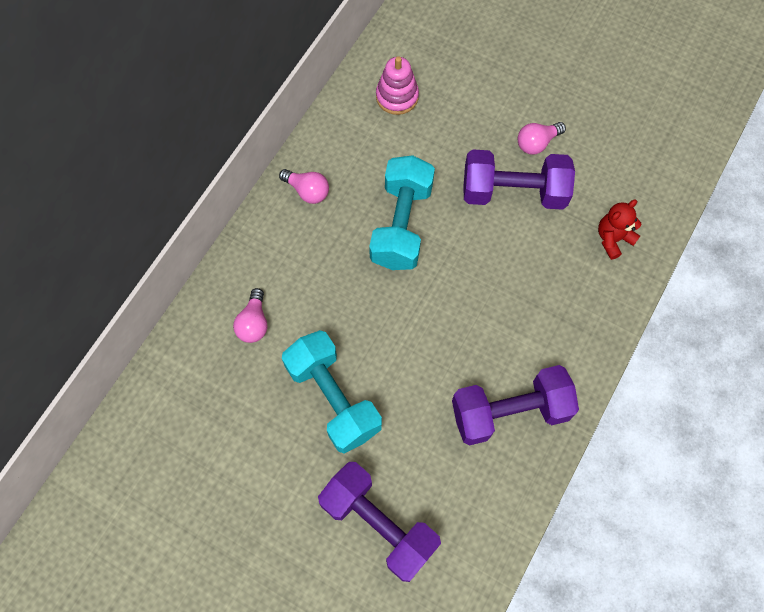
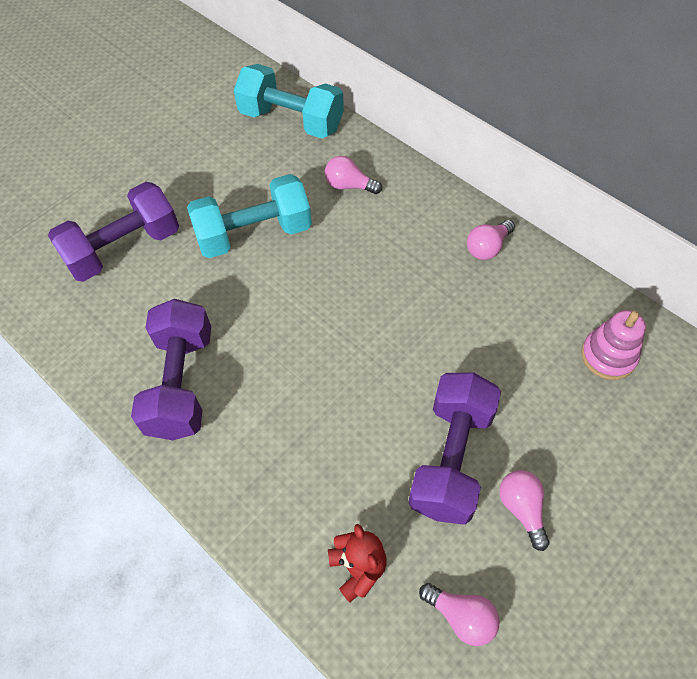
camera: 105 degrees right, 10 degrees down
turquoise dumbbell [369,155,435,270] -> turquoise dumbbell moved to [234,64,344,138]
none -> pink light bulb [419,583,500,646]

